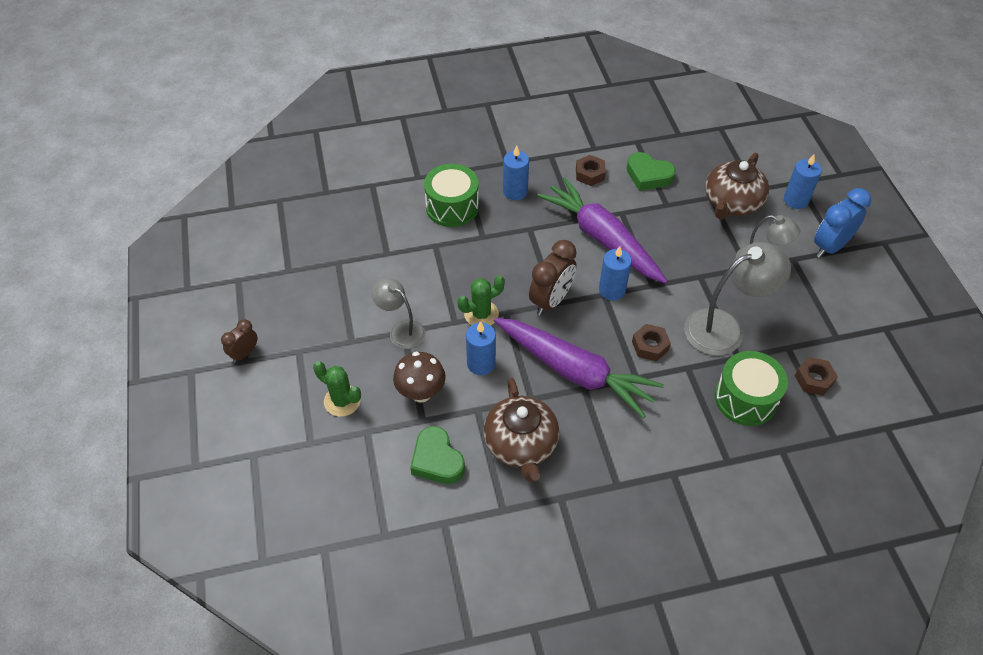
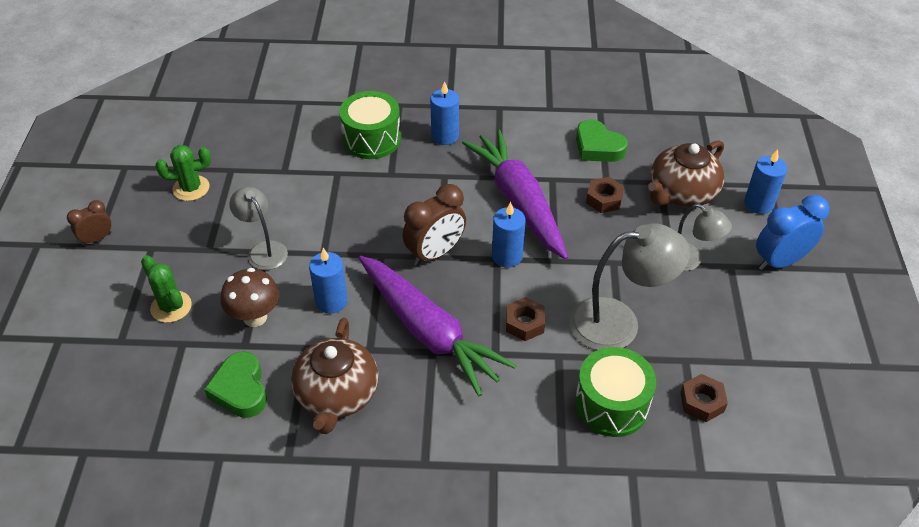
camera: 15 degrees right, 5 degrees down
green cactus [457,276,505,326] -> green cactus moved to [156,145,211,201]
brown nut [576,155,606,186] -> brown nut moved to [586,177,624,213]

